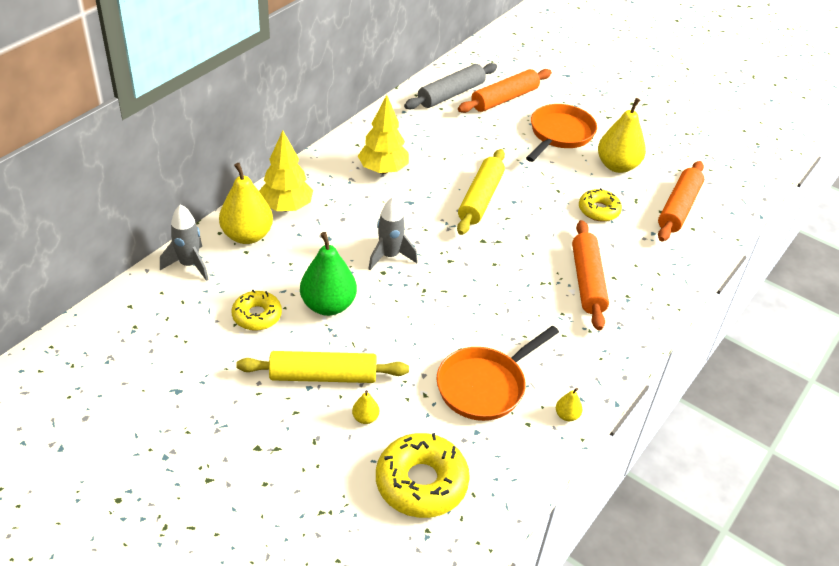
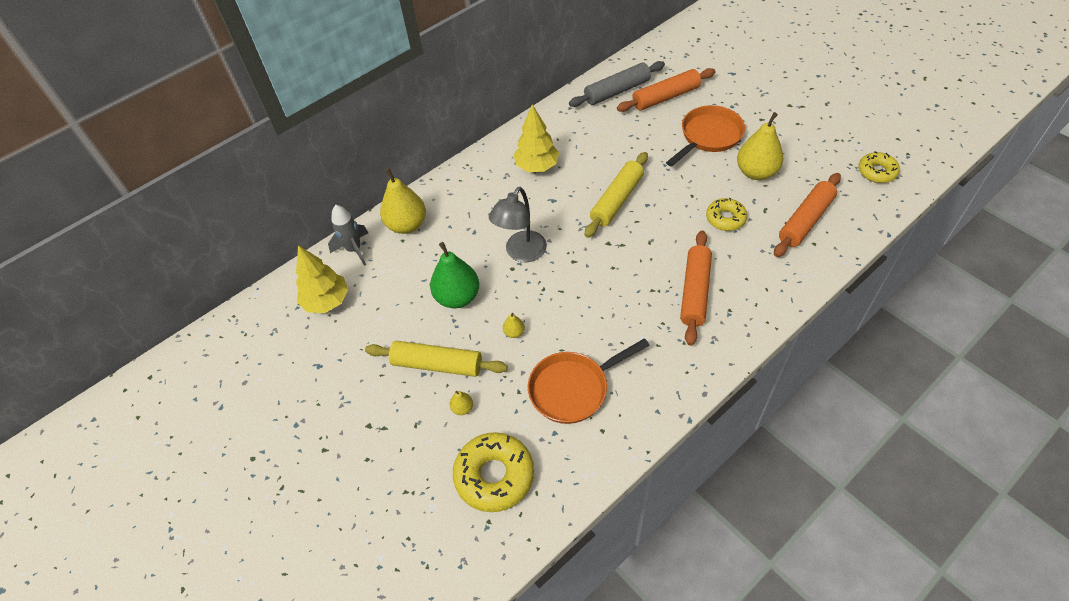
camera: 20 degrees right, 10 degrees up
yellow donut [232,290,282,331] -> yellow donut moved to [858,151,900,183]
yellow tree [259,131,313,211] -> yellow tree moved to [296,245,349,313]
grey rocket [369,197,418,270] -> grey lamp [489,187,547,262]
yellow pear [556,388,582,421] -> yellow pear moved to [503,313,525,338]

